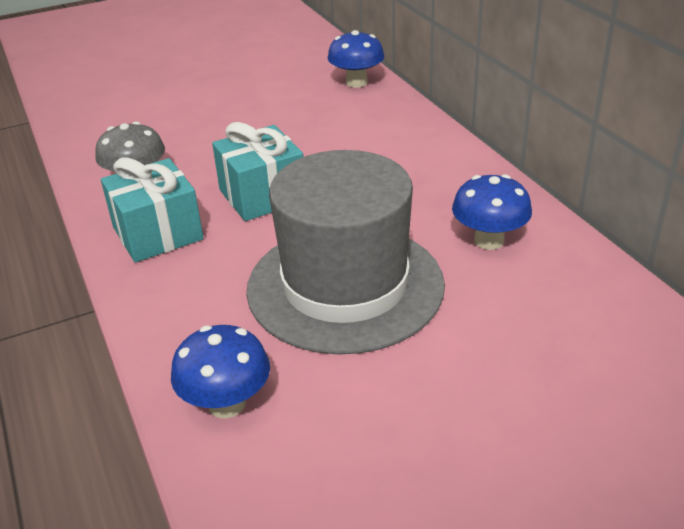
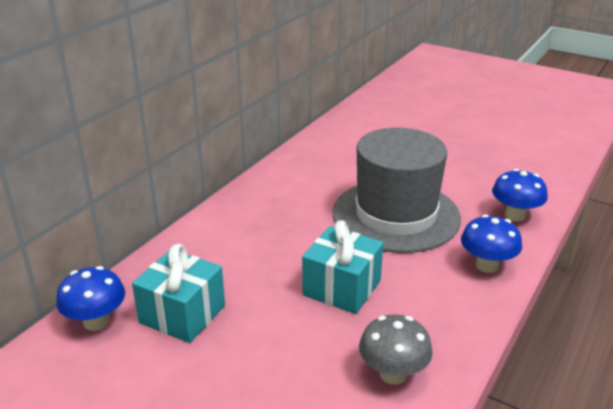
camera: 125 degrees left, 5 degrees down
turquoise gift [101,157,204,262] -> turquoise gift moved to [132,244,225,343]
blue mushroom [452,174,532,250] -> blue mushroom moved to [461,215,522,273]

